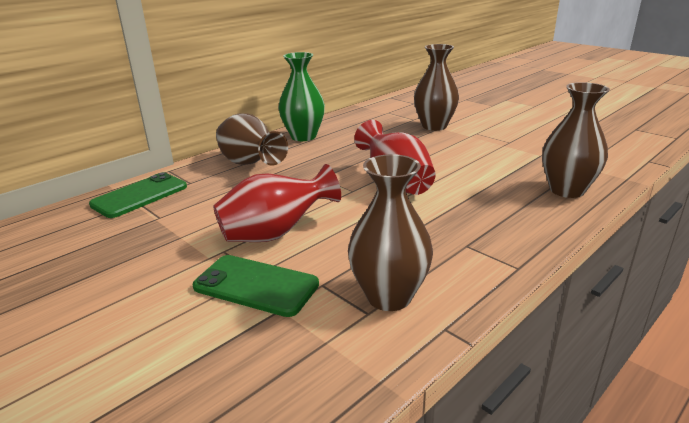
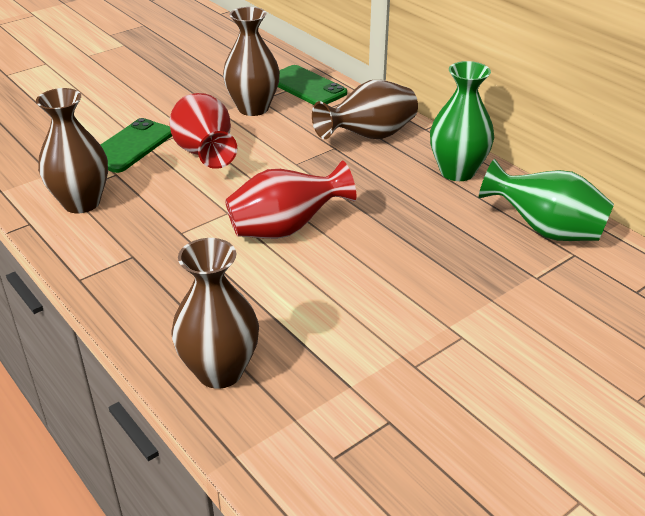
camera: 95 degrees right, 10 degrees up
brown vase [414,44,459,131] -> brown vase moved to [223,7,280,116]
none -> green vase [479,158,614,241]

